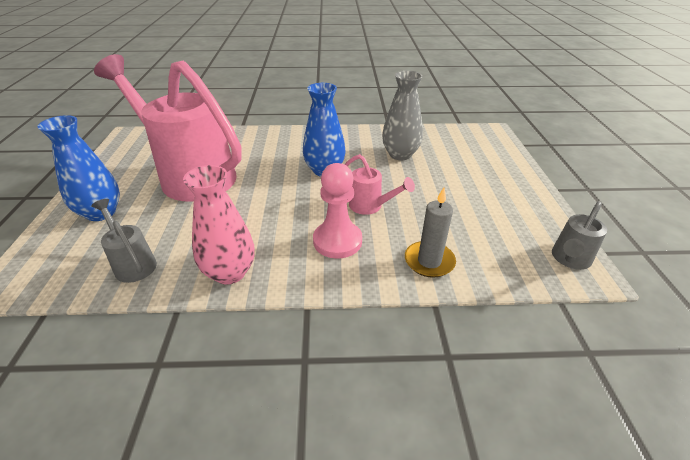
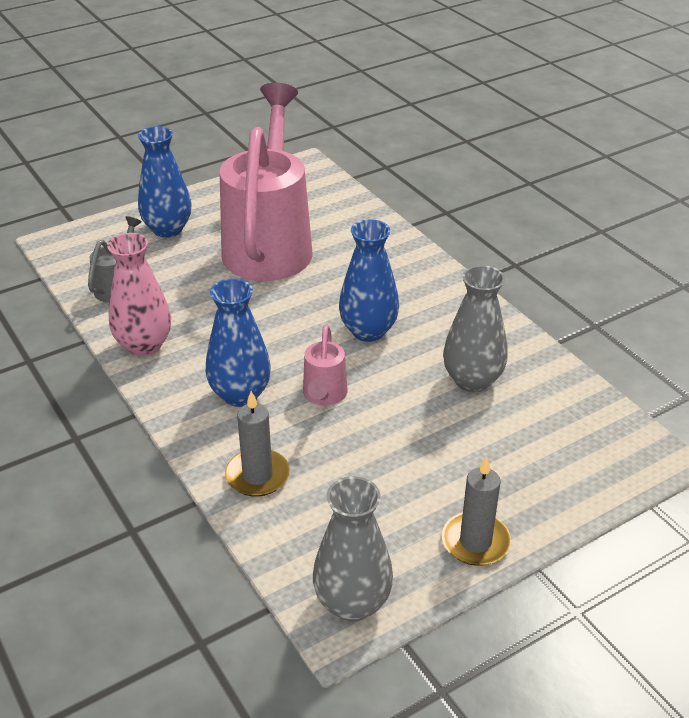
camera: 60 degrees right, 0 degrees up
pink pawn [313,163,362,259] -> blue vase [206,278,271,407]
grey watering can [552,201,607,270] -> grey vase [313,476,393,622]
none -> grey candle [442,456,511,566]

